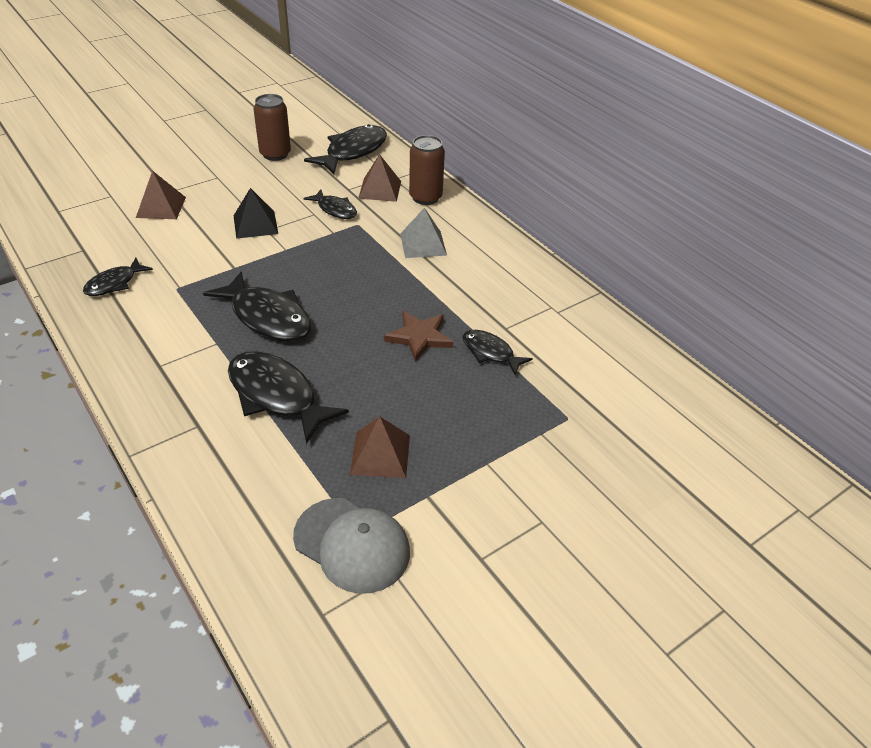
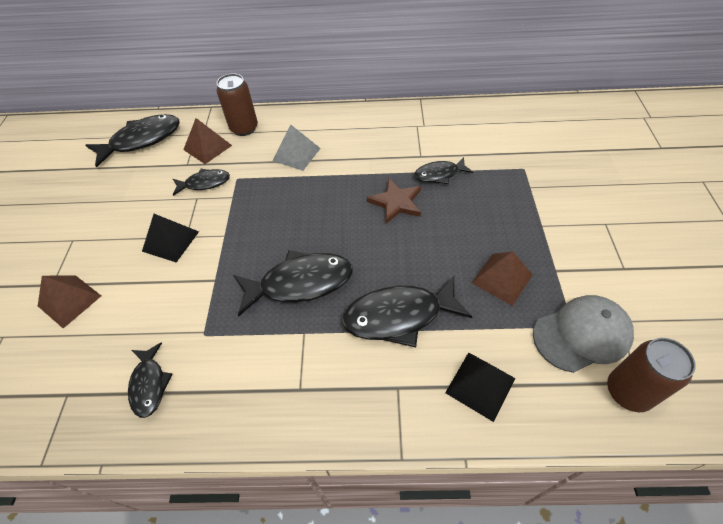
camera: 50 degrees left, 10 degrees up
brown can [253,94,291,161] -> brown can moved to [607,338,696,412]
black fish [304,124,387,174] -> black fish turned 75 degrees clockwise [86,114,180,168]
none -> black pyramid [445,352,515,422]

